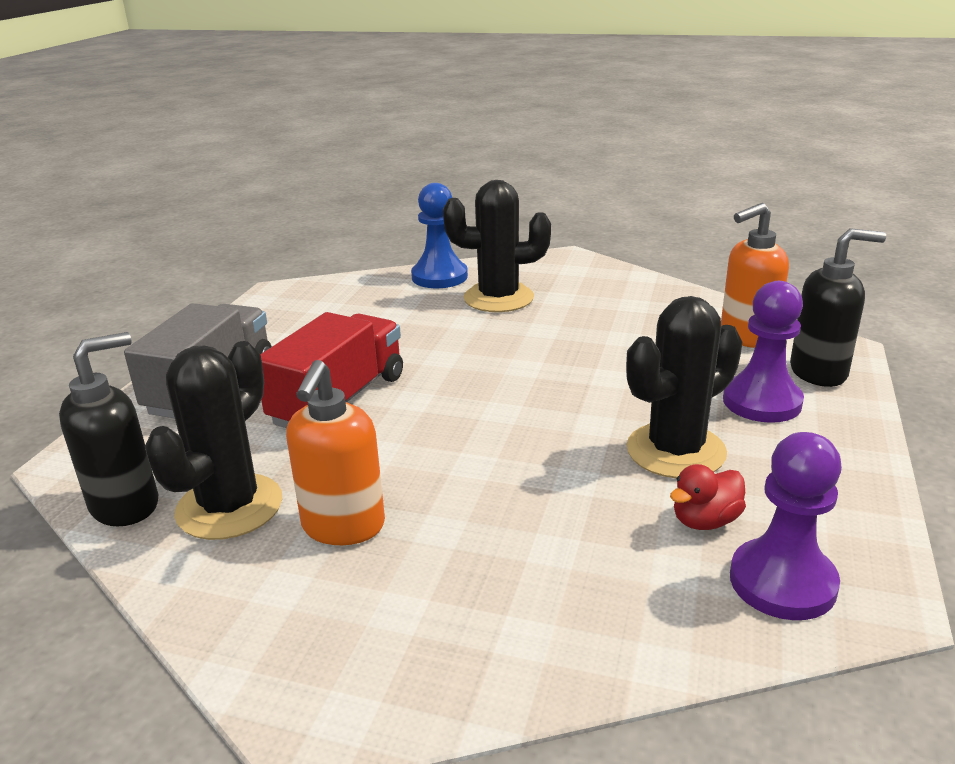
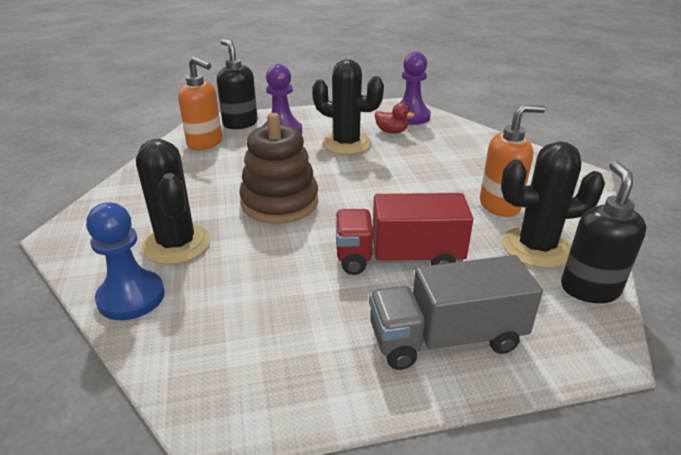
camera: 120 degrees left, 5 degrees up
black soap dispenser [59,332,158,526] -> black soap dispenser turned 75 degrees clockwise [561,161,646,303]
none -> brown stacking toy [239,113,318,224]

